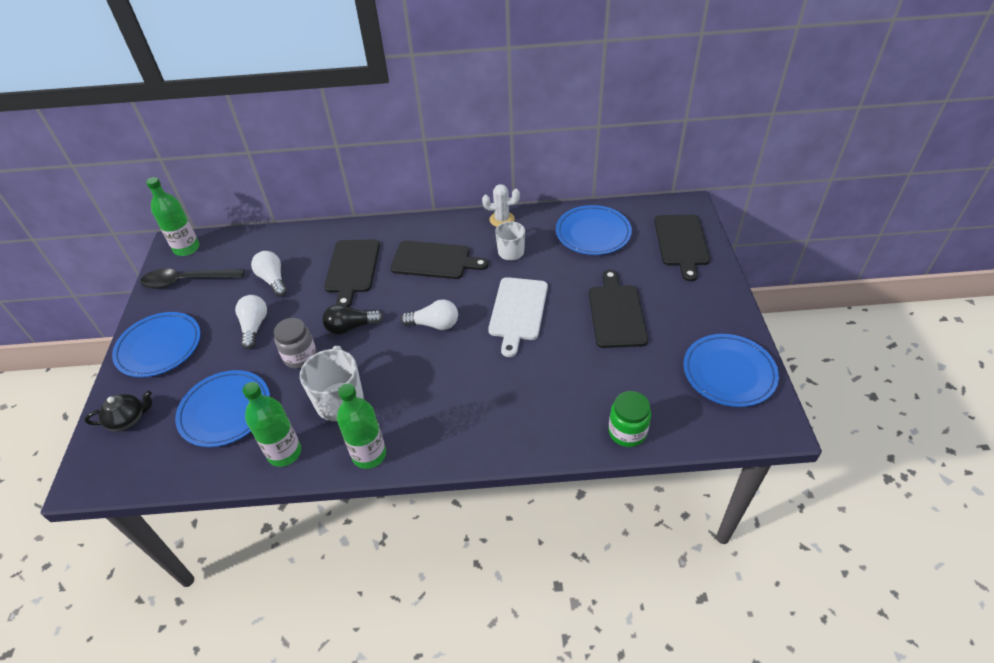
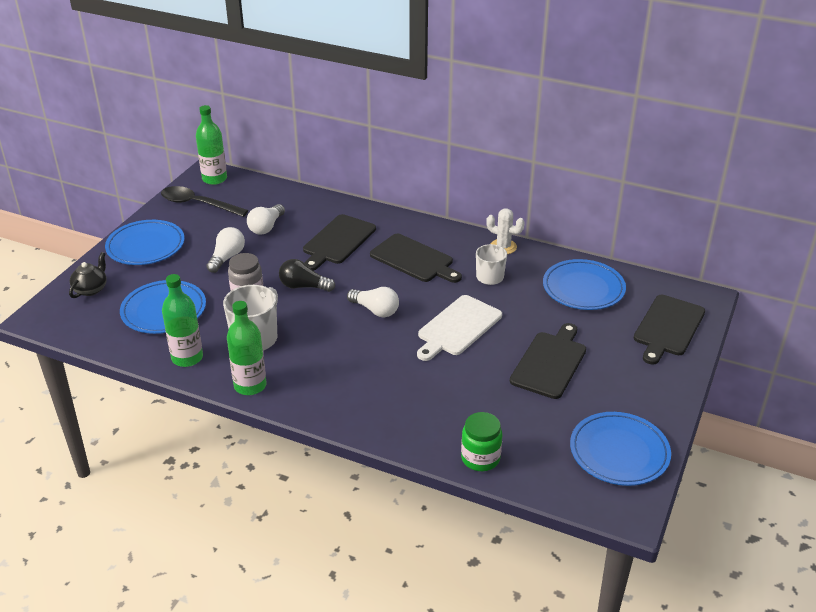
camera: 25 degrees right, 10 degrees down
black teapot [84,391,152,431] -> black teapot turned 75 degrees counterclockwise [69,252,107,298]
white light bulb [251,251,287,296] -> white light bulb turned 150 degrees counterclockwise [247,204,285,234]

